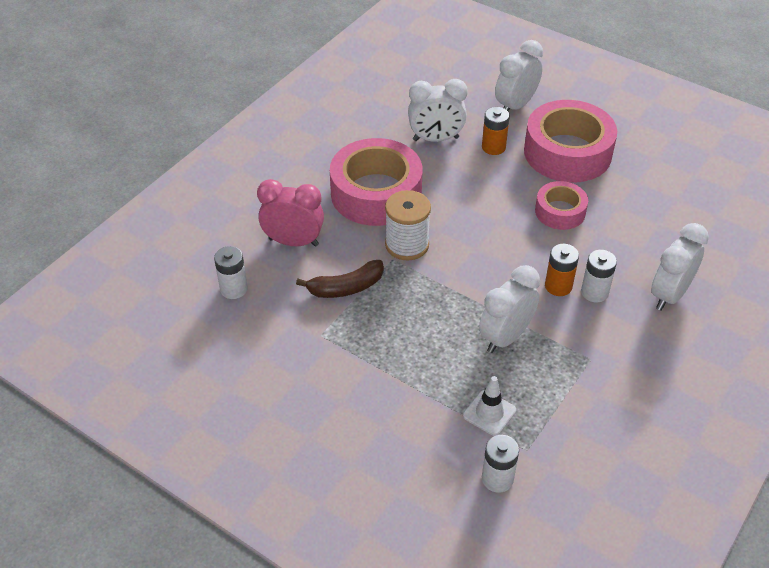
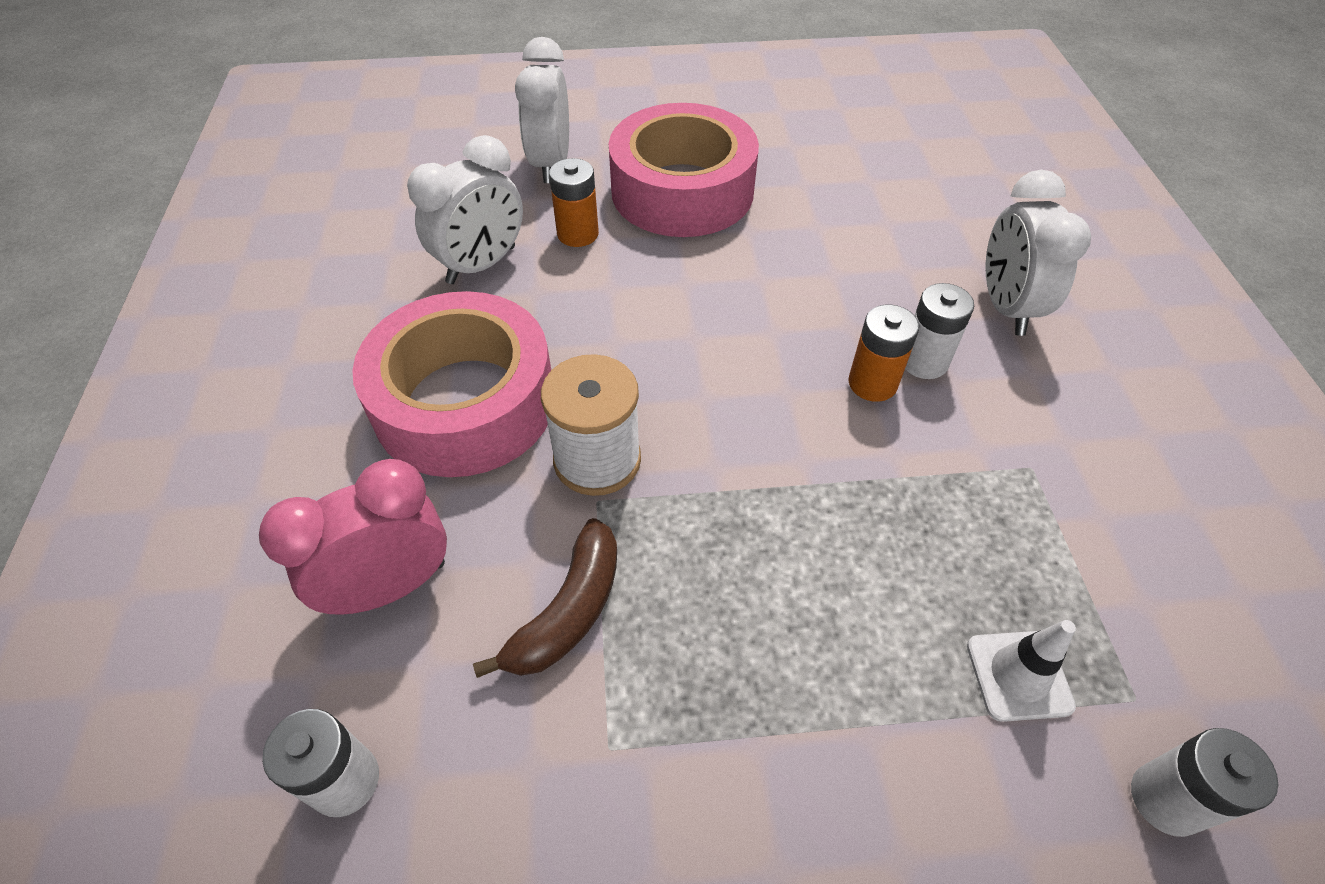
camera: 40 degrees left, 5 degrees up
white clock [479,265,540,353] -> none
pink tape [535,181,588,230] -> none

